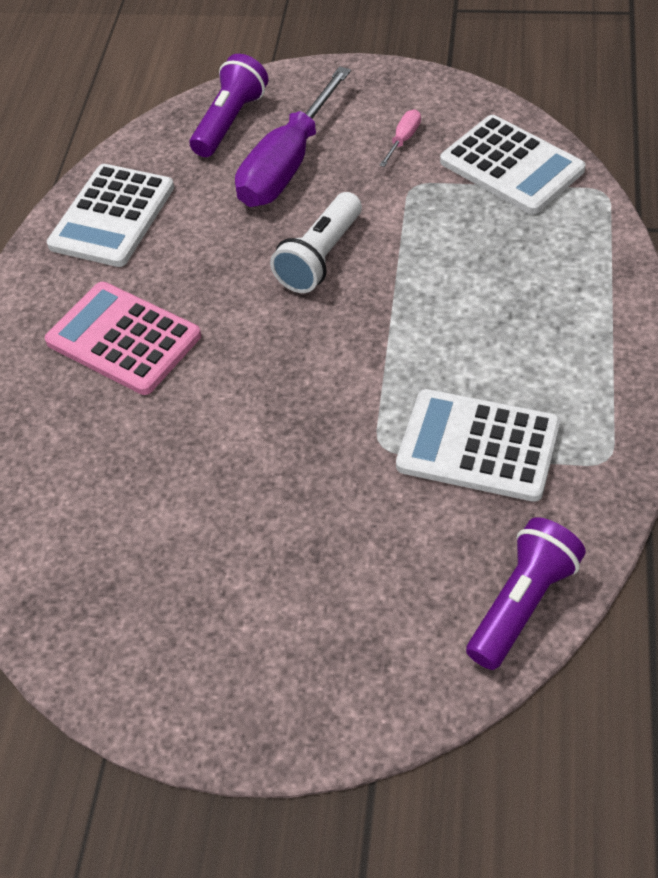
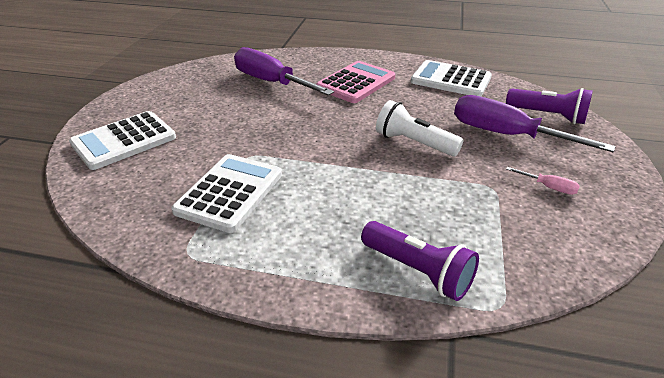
camera: 90 degrees right, 15 degrees down
white calculator [440,115,585,214] -> white calculator moved to [69,111,176,170]
purple flashlight [466,517,586,670] -> purple flashlight moved to [361,221,479,301]
none -> purple screwdriver [234,47,334,96]

